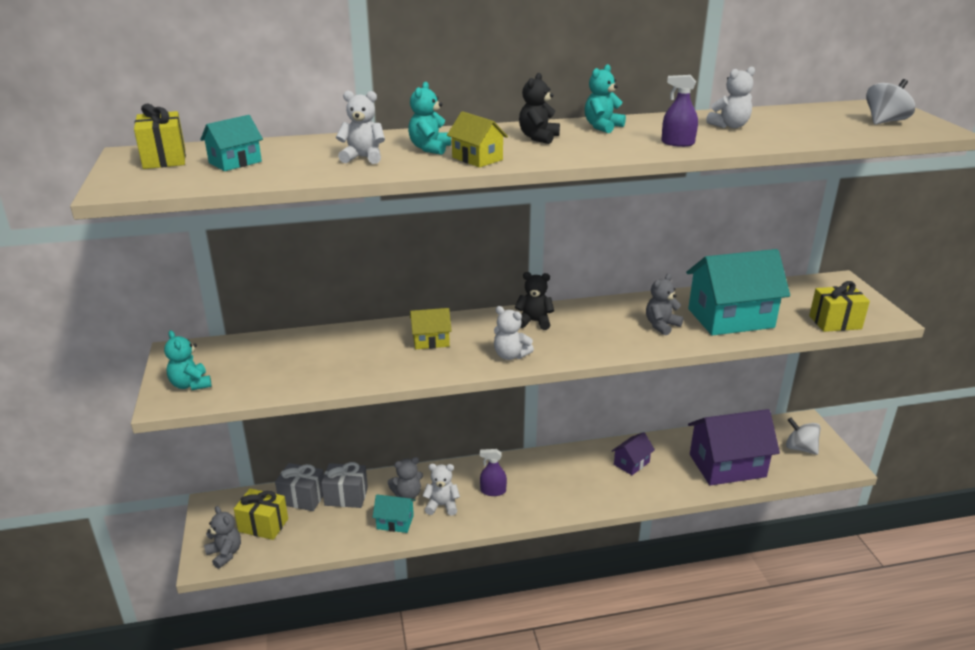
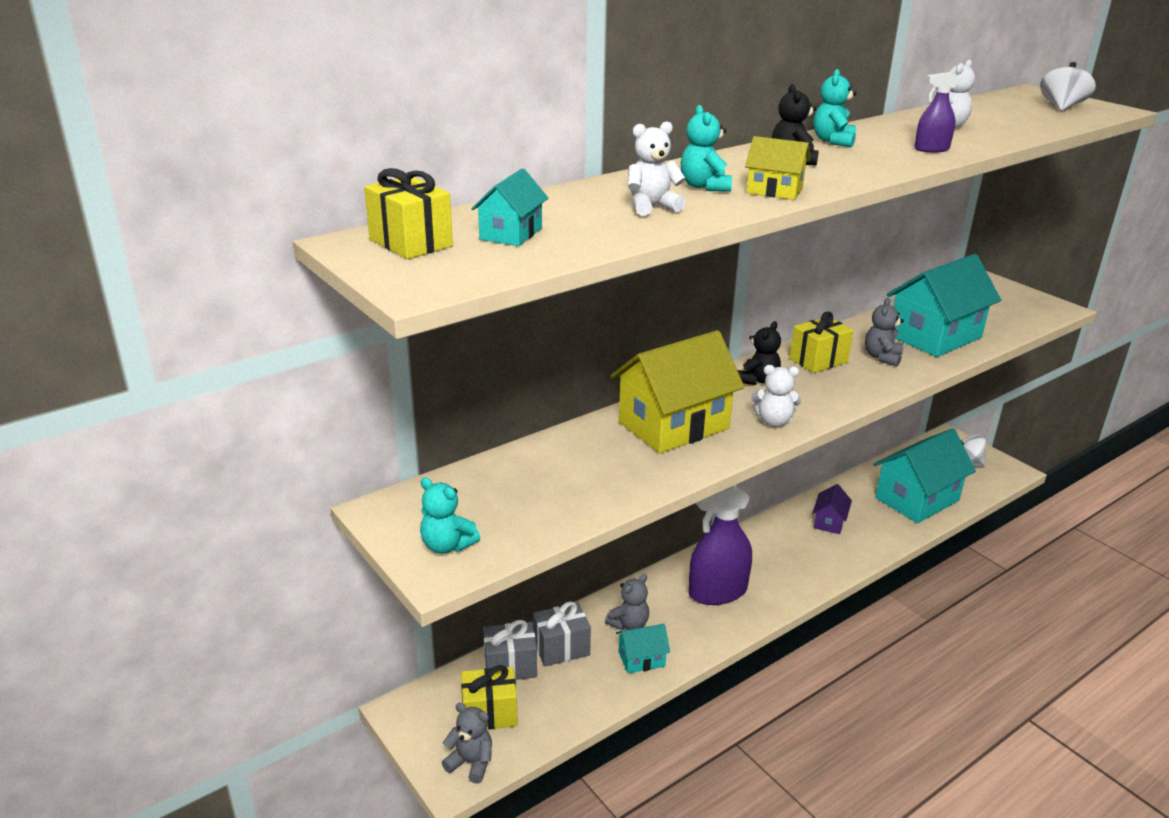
camera: 25 degrees left, 0 degrees up
yellow house [410,308,452,349] -> yellow house [611,330,744,453], size x2.09
white teddy bear [423,464,460,516] -> none
purple spray bottle [480,449,507,496] -> purple spray bottle [689,484,752,605], size x2.04
black teddy bear [515,272,554,330] -> black teddy bear turned 135 degrees clockwise [738,321,781,385]
purple house [688,409,780,486] -> turquoise house [873,428,976,523]
yellow gift [809,281,870,332] -> yellow gift moved to [790,312,853,373]

